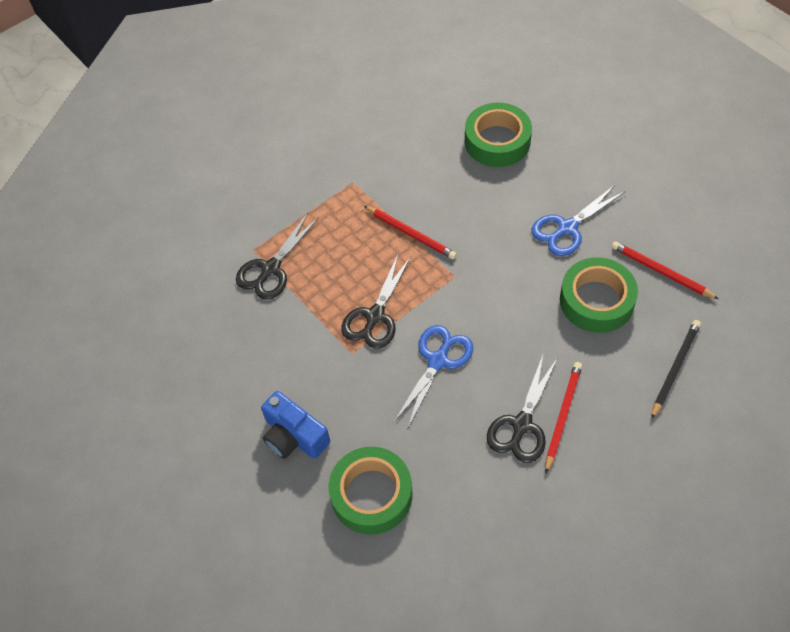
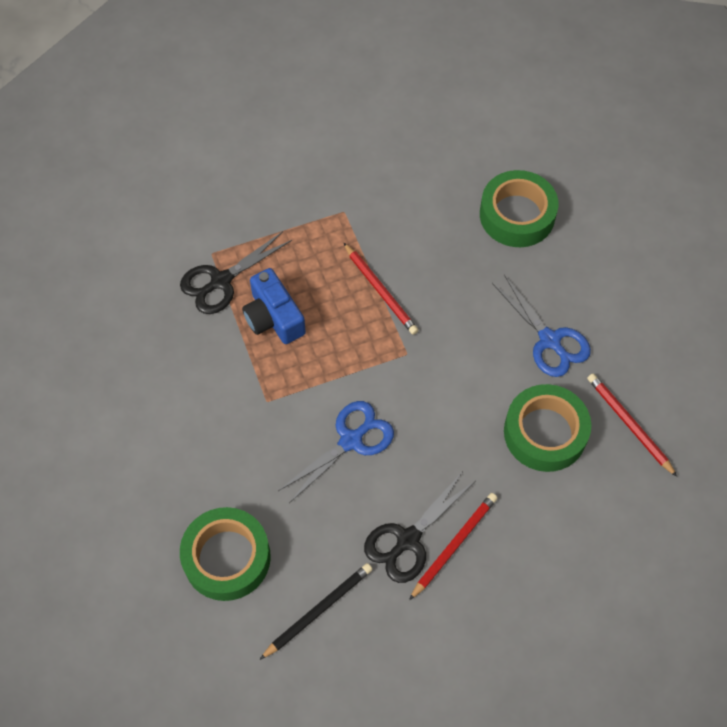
camera: 15 degrees right, 5 degrees up
blue camera [261,391,330,459] -> blue camera moved to [242,268,306,344]
black scissors [342,253,411,349] -> none
blue scissors [531,184,626,256] -> blue scissors turned 105 degrees counterclockwise [492,275,591,377]
black pencil [651,320,701,419] -> black pencil moved to [259,563,373,660]

